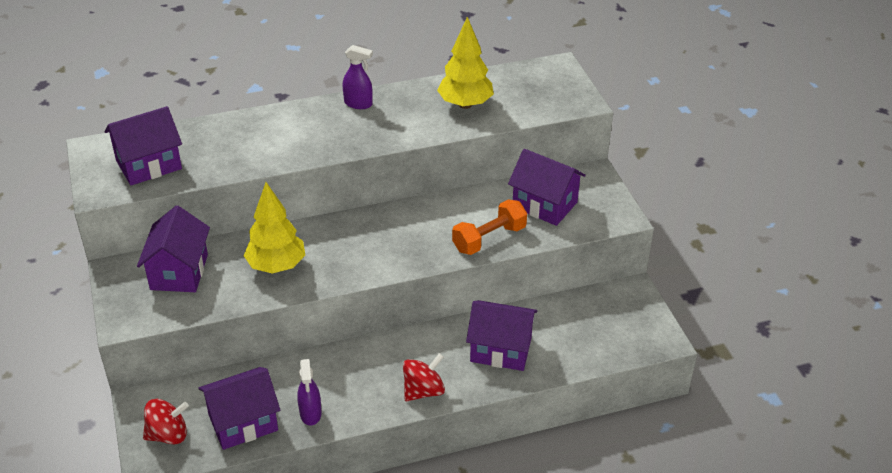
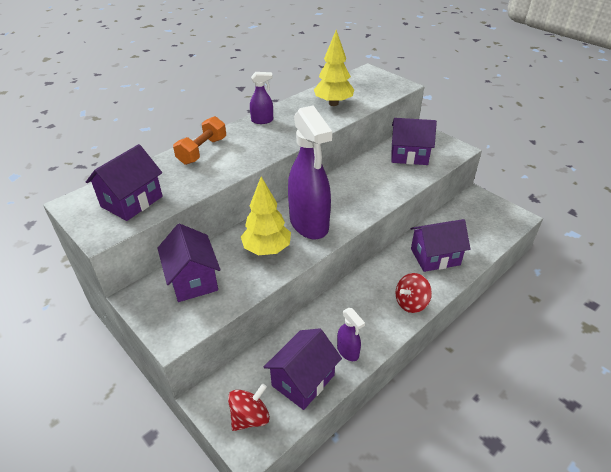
camera: 25 degrees left, 0 degrees up
red spinning top [403,353,445,401] -> red spinning top turned 150 degrees counterclockwise [395,273,432,313]
orange dumbbell [452,199,527,255] -> orange dumbbell moved to [173,116,226,165]
none -> purple spray bottle [288,105,332,240]

